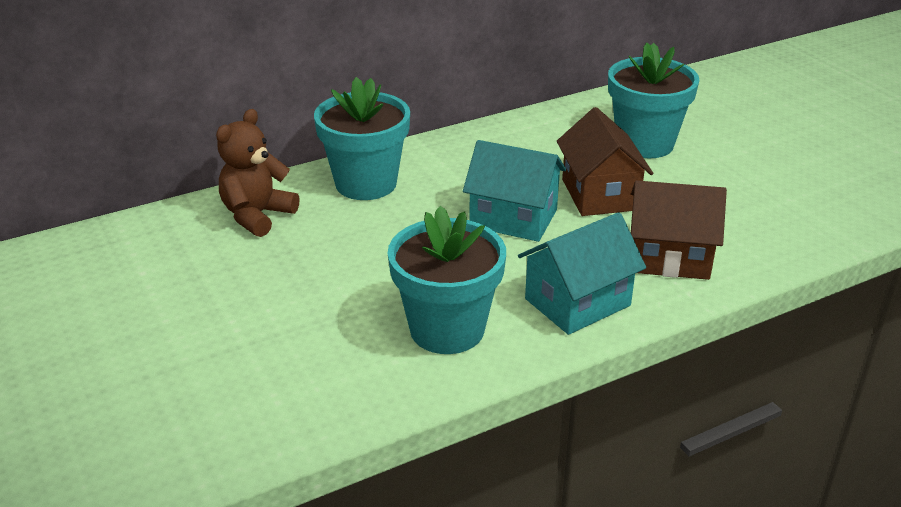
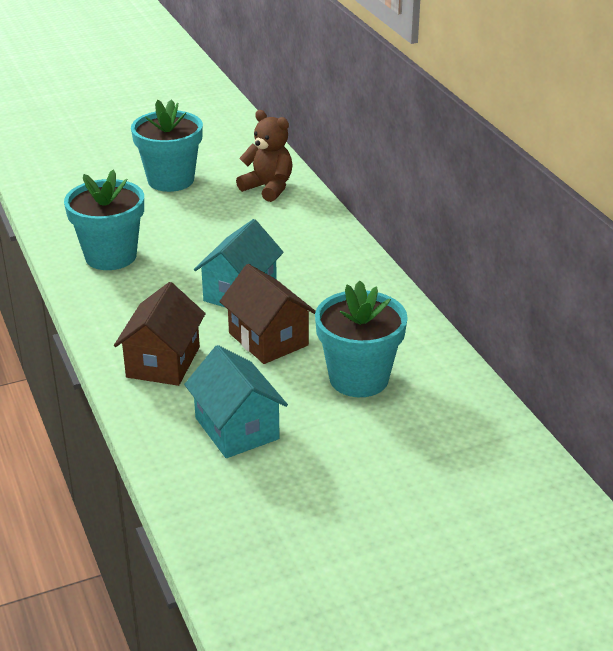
camera: 95 degrees right, 0 degrees up
turquoise flower pot [314,77,410,200] -> turquoise flower pot moved to [131,99,203,192]
turquoise house [518,212,646,335] -> turquoise house moved to [184,345,288,458]
brown house [557,107,653,216] -> brown house turned 60 degrees clockwise [219,264,316,364]

